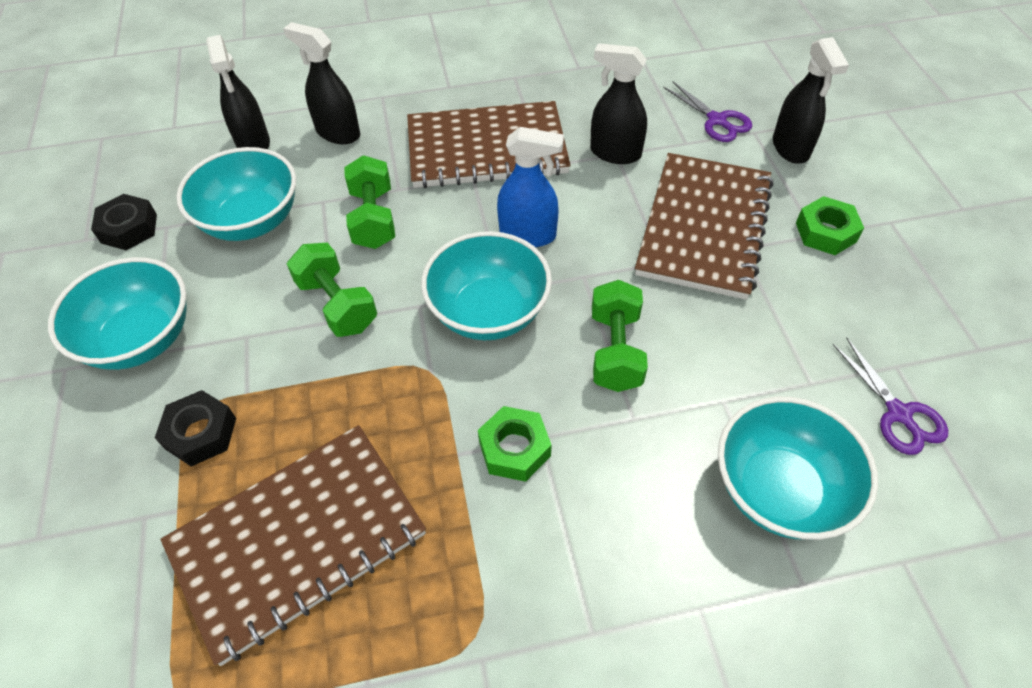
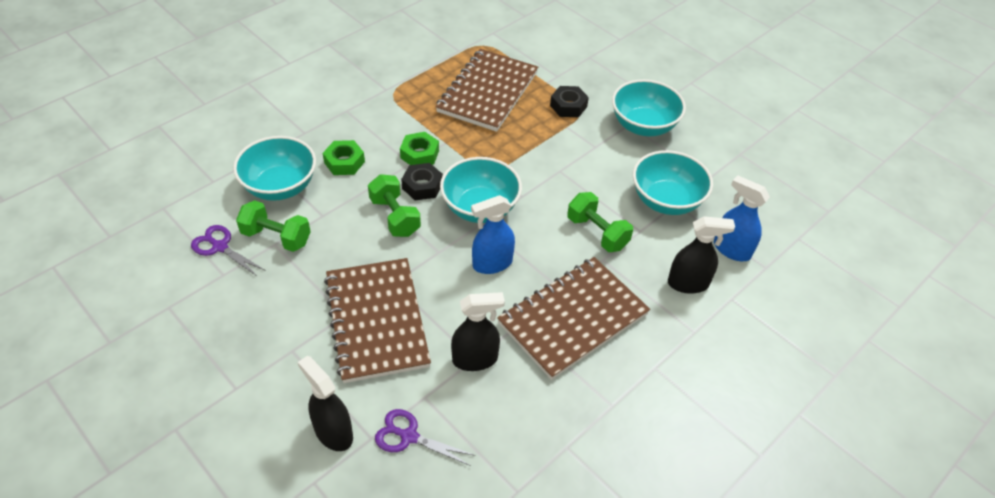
camera: 145 degrees right, 5 degrees down
black nut [91,194,157,250] -> black nut moved to [401,163,443,200]
black spray bottle [206,35,270,149] -> blue spray bottle [714,175,770,261]
green dumbbell [287,243,377,337] -> green dumbbell moved to [236,200,311,252]
green nut [796,196,864,255] -> green nut moved to [323,140,365,175]

